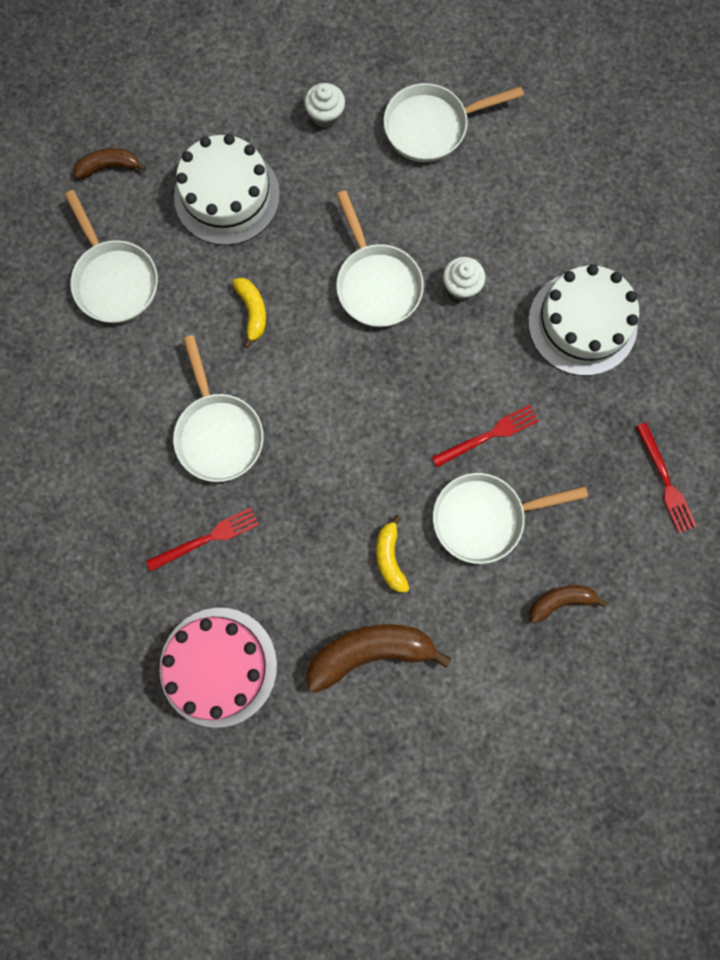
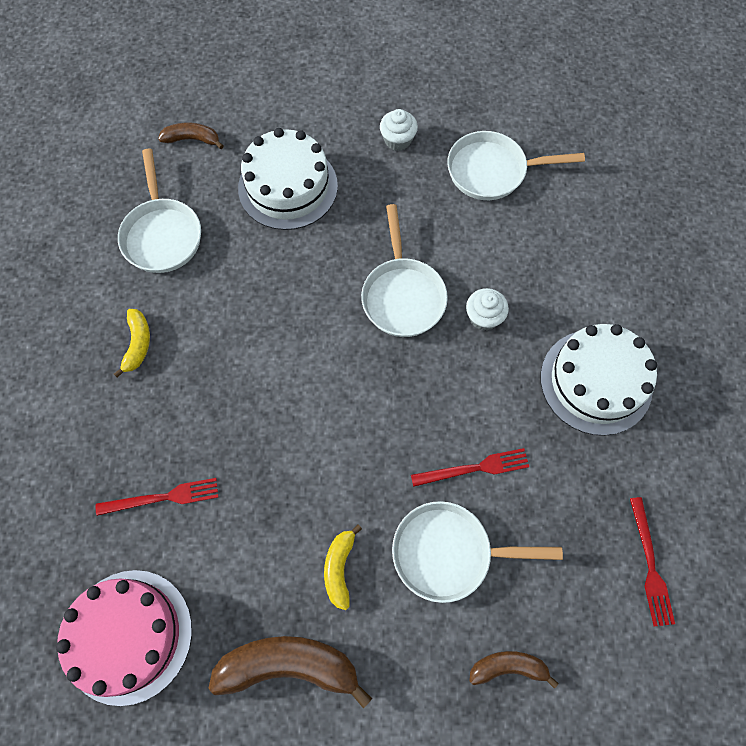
camera: 15 degrees right, 10 degrees down
white pan [173,335,264,482] -> none
yellow banana [233,278,266,348] -> yellow banana moved to [114,309,150,378]

